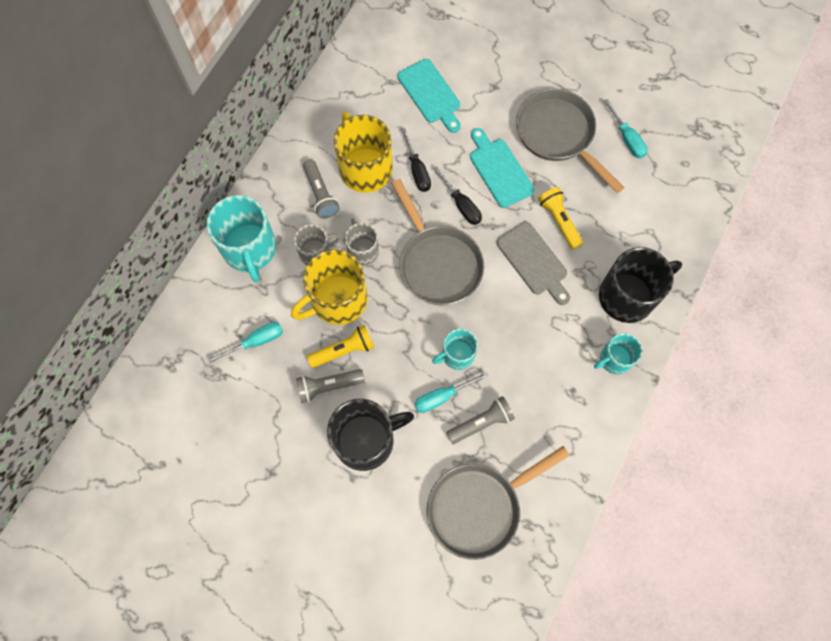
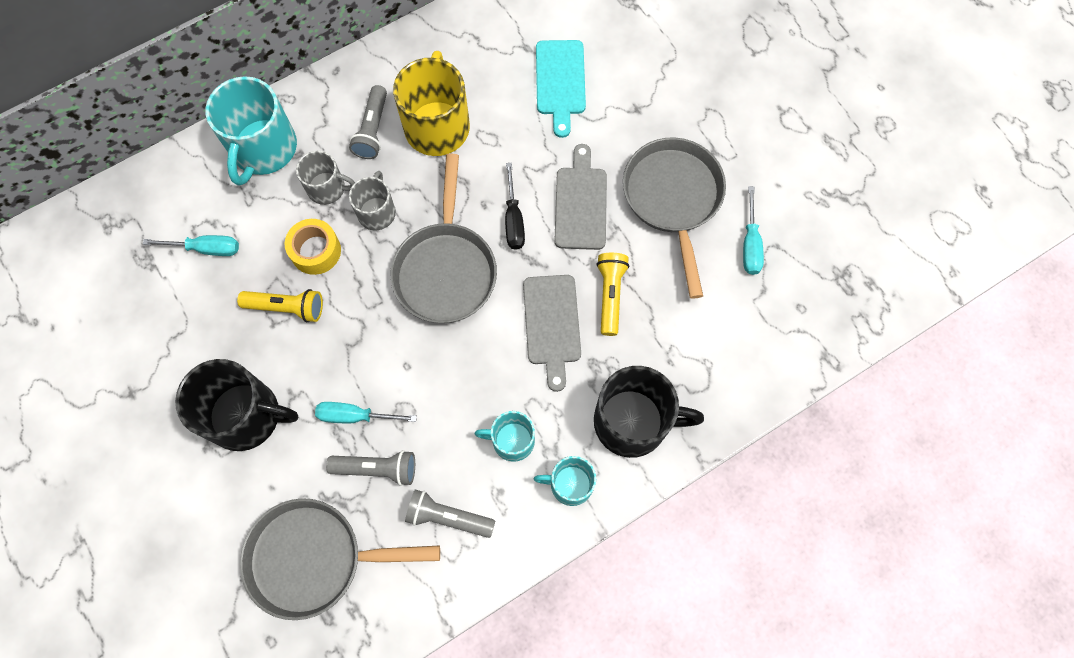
camera: 30 degrees right, 0 degrees up
yellow mug [291,249,368,325] -> yellow tape [285,219,341,275]
grey flashlight [296,369,365,403] -> grey flashlight moved to [405,489,495,538]
black screwdriver [401,128,431,192] -> none
turquoise mug [432,328,478,370] -> turquoise mug moved to [475,411,535,462]
turquoise cutting board [470,128,534,208] -> grey cutting board [554,144,607,250]

